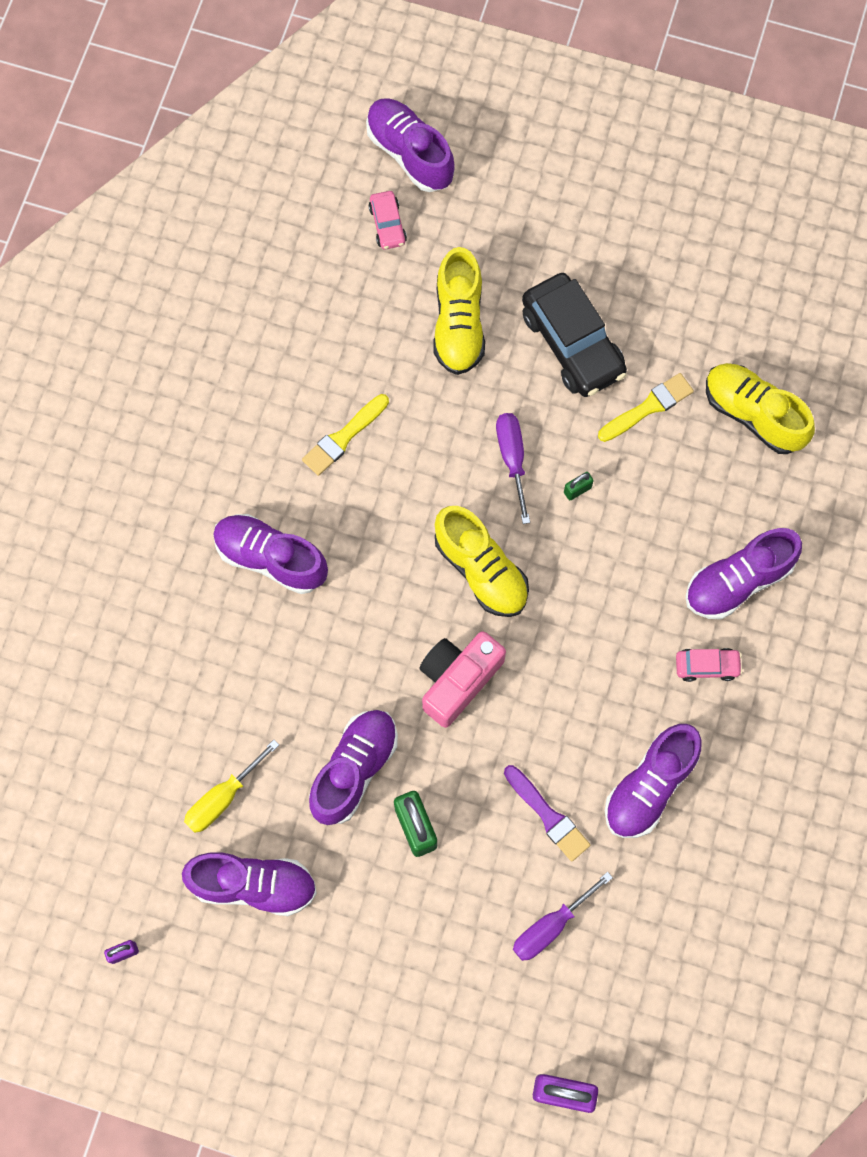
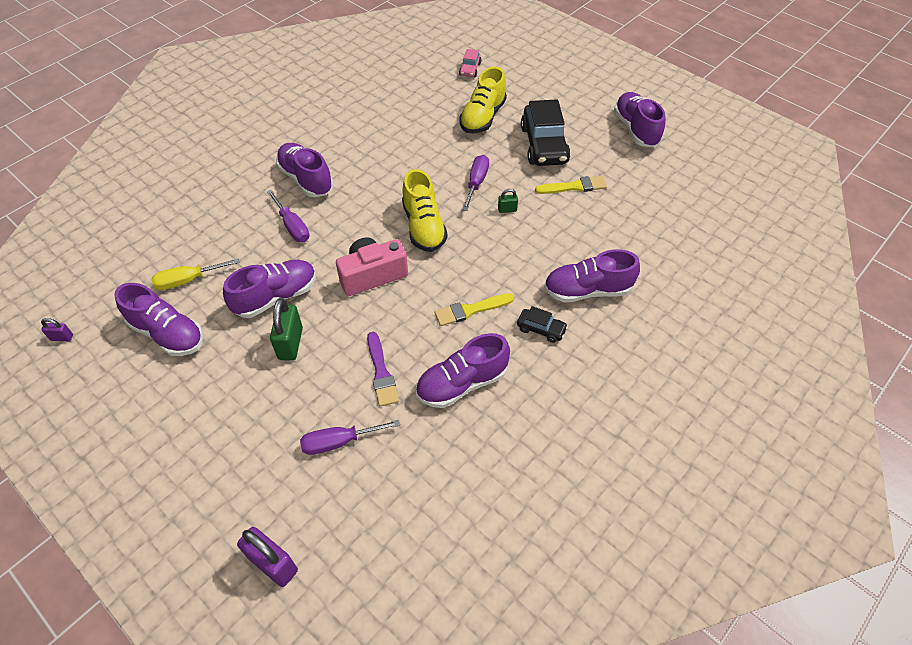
camera: 25 degrees right, 20 degrees down
yellow brush [302,394,389,476] -> yellow brush moved to [434,293,514,326]
purple shoe [366,98,455,192] -> purple shoe moved to [614,92,665,147]
pink car [676,648,743,682] -> black car [517,306,568,343]
yellow shoe [706,363,815,454] -> none
none -> purple screwdriver [267,190,310,242]

